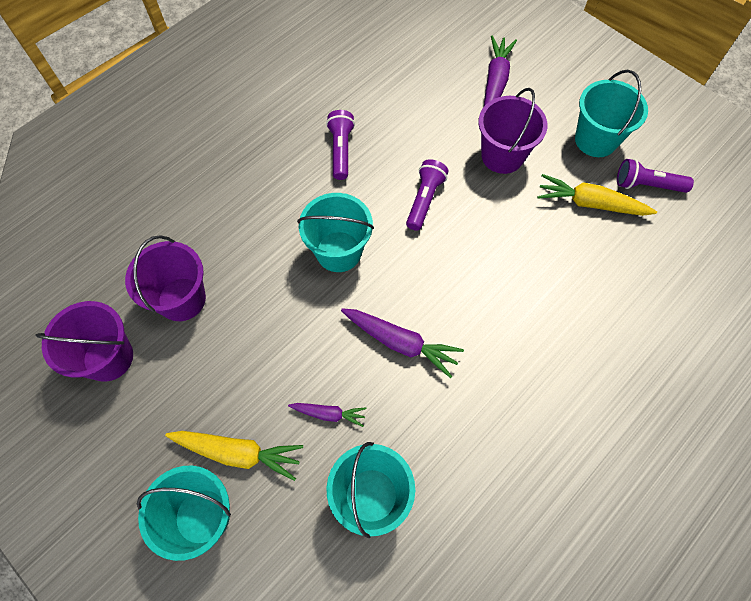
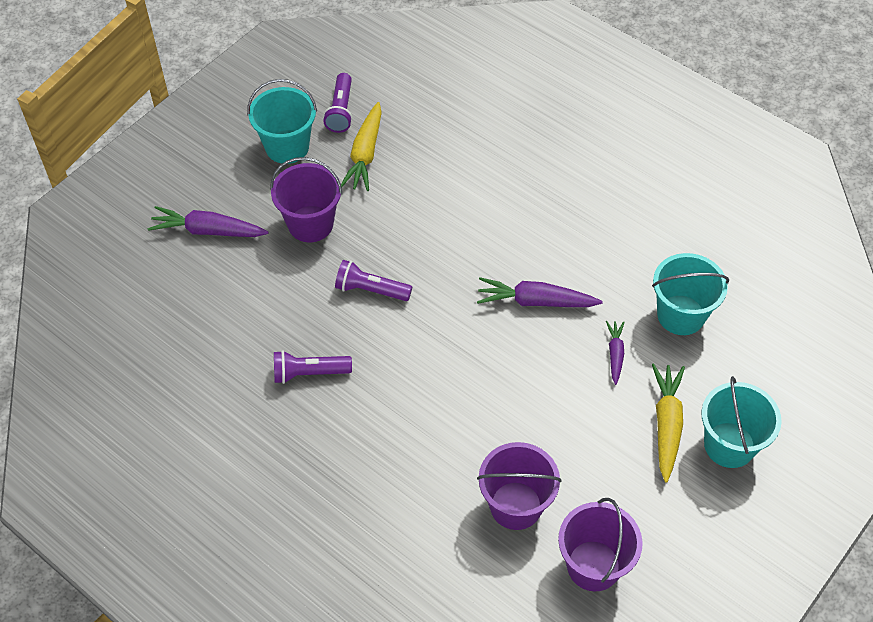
camera: 95 degrees left, 10 degrees down
turquoise bucket [297,193,374,272] -> none
purple carrot [341,308,464,378] -> purple carrot turned 105 degrees counterclockwise [477,277,603,307]

